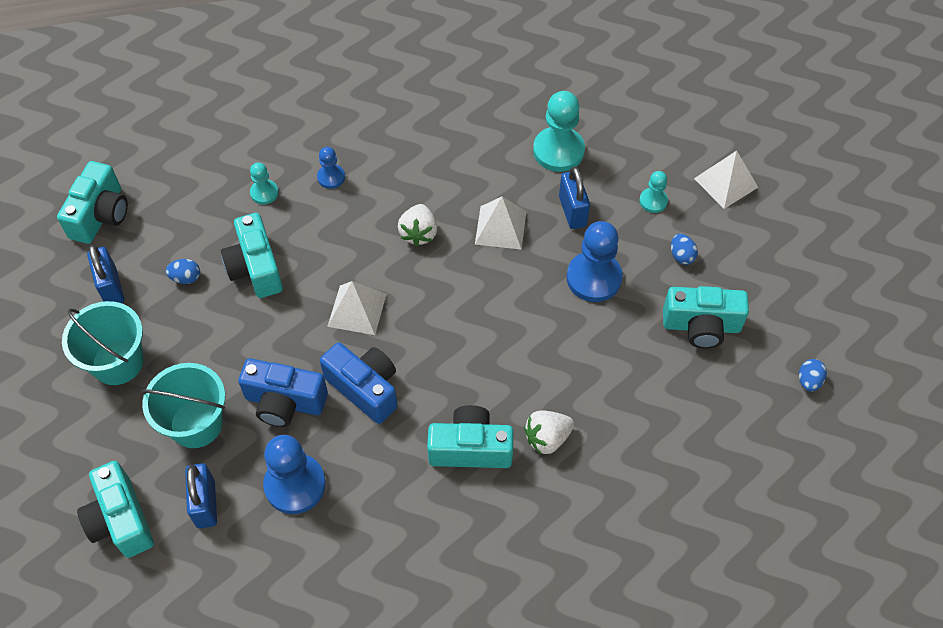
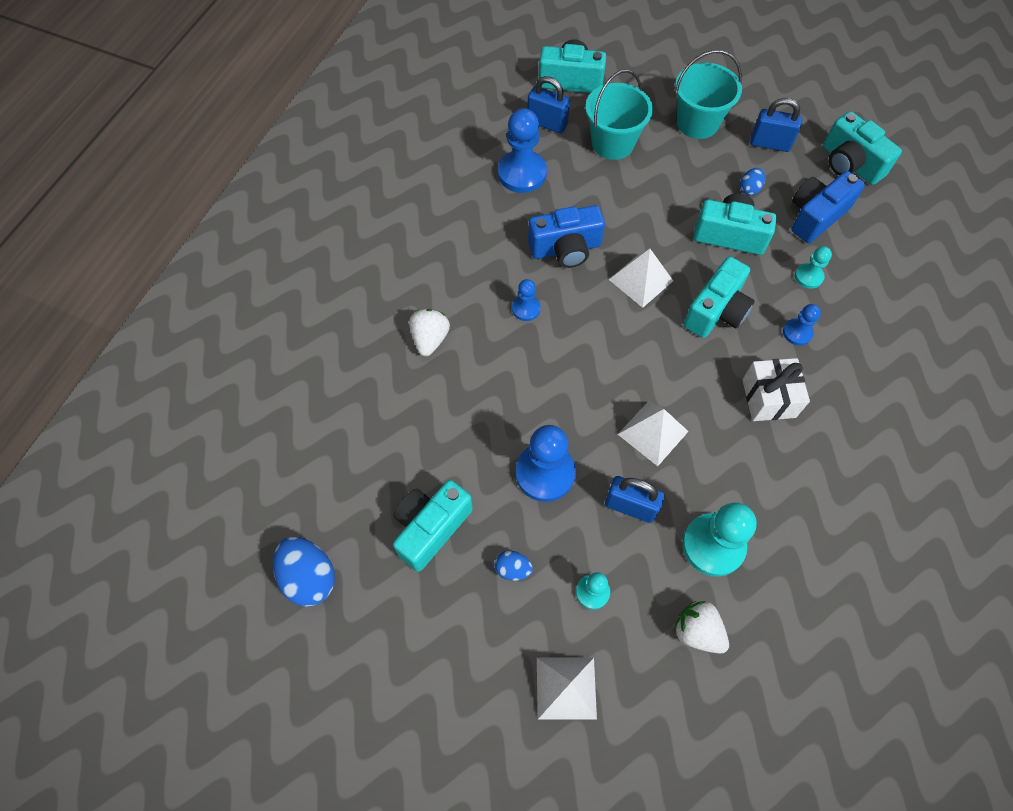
camera: 125 degrees right, 5 degrees up
blue camera [238,358,328,427] -> blue camera moved to [791,171,865,243]
white strawberry [398,204,438,246] -> white strawberry moved to [674,601,729,654]
turquoise camera [427,405,513,468] -> turquoise camera moved to [684,256,755,338]
blue egg [799,359,827,392] -> blue egg [273,537,335,607], size x1.86
none -> blue pawn [512,279,541,321]
none -> white gift [742,358,810,421]

